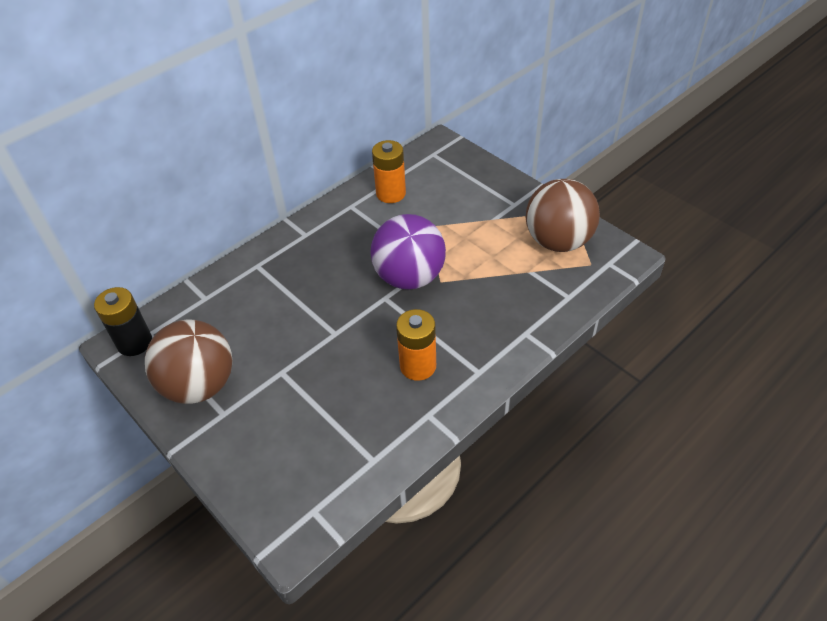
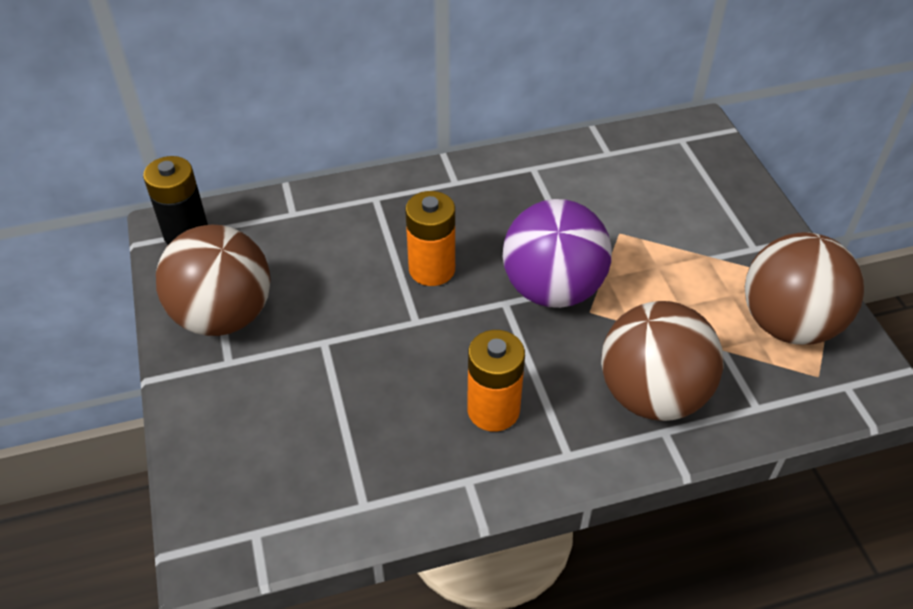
camera: 25 degrees right, 0 degrees up
orange battery [372,140,406,203] -> orange battery moved to [405,191,455,286]
none -> brown ball [601,301,724,421]

